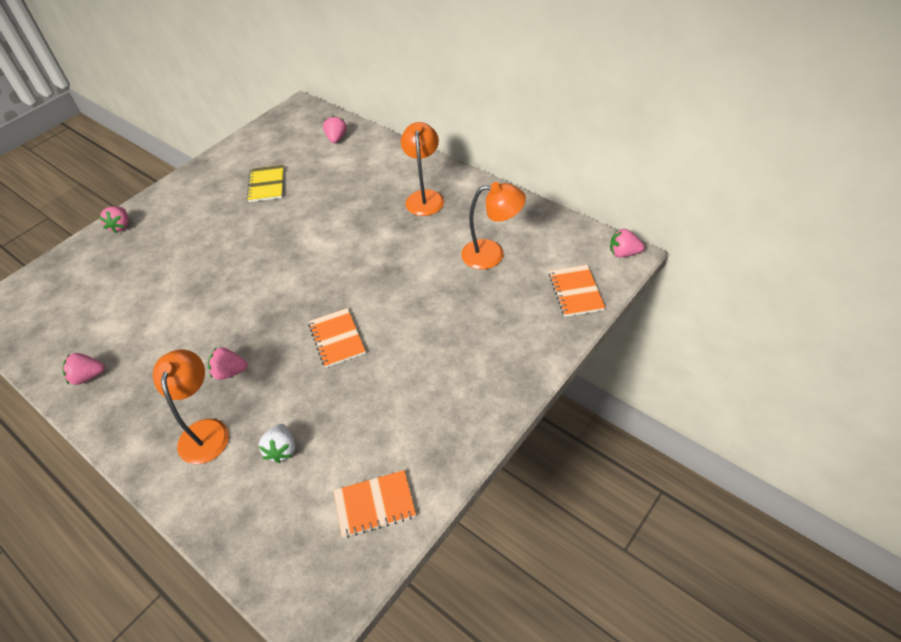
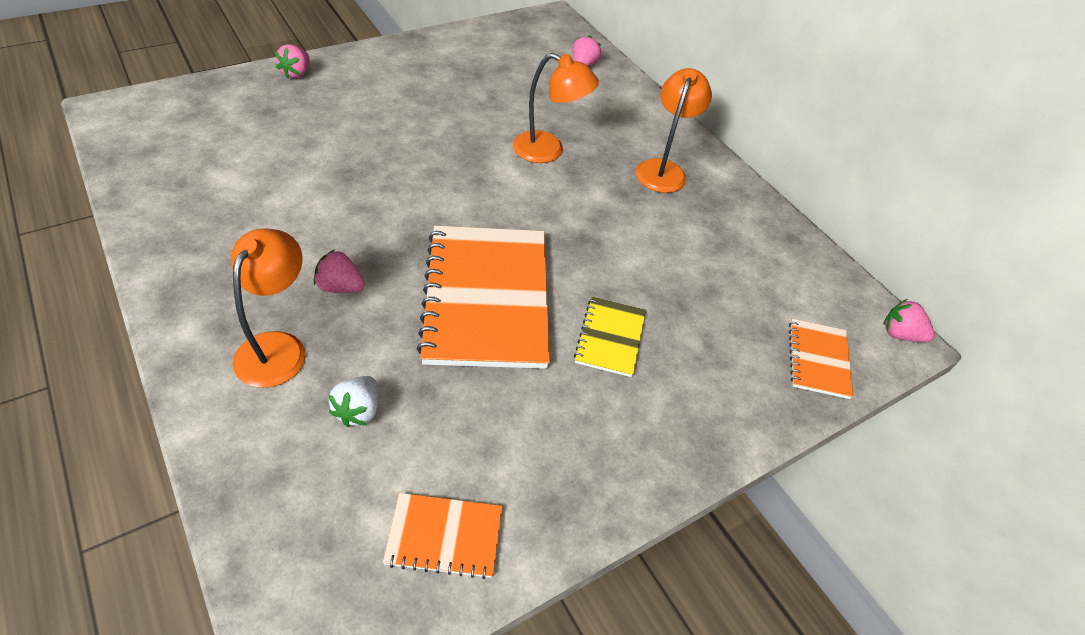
camera: 10 degrees right, 0 degrees up
pink strawberry [62,353,105,385] -> none
yellow notebook [247,165,284,202] -> yellow notebook moved to [574,297,646,377]
orange notebook [309,308,366,368] -> orange notebook [417,226,550,369], size x2.09
orange lamp [461,182,526,270] -> orange lamp moved to [513,53,599,163]

